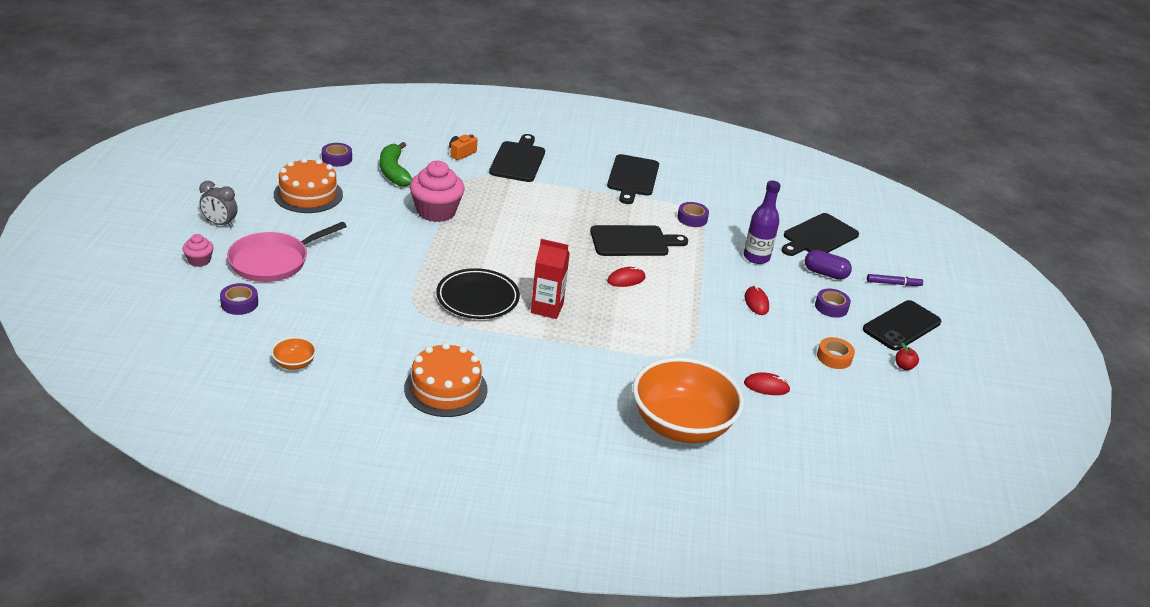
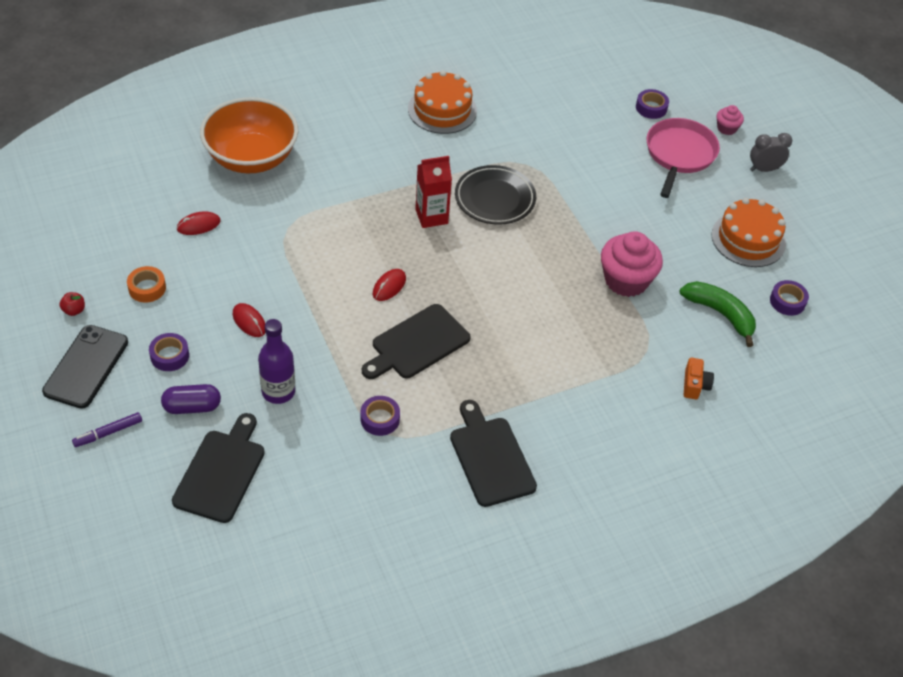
camera: 150 degrees right, 15 degrees up
orange bowl [271,337,316,370] -> none
black cutting board [489,134,545,182] -> none

